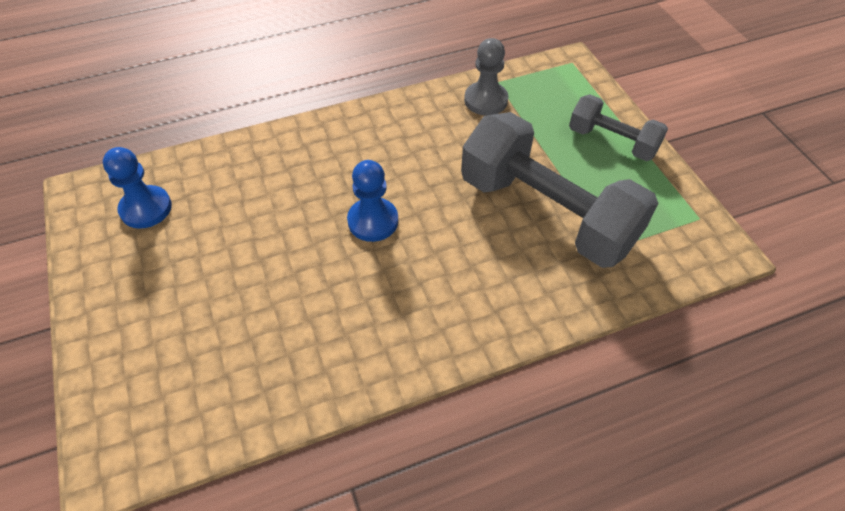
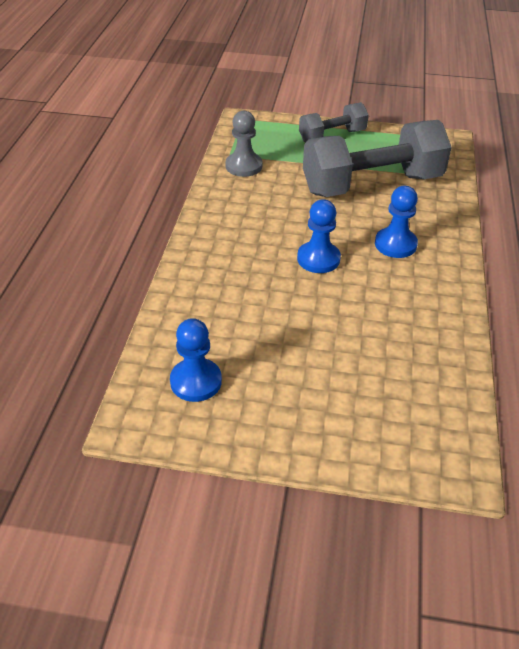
camera: 60 degrees left, 10 degrees down
none -> blue pawn [375,186,418,258]

